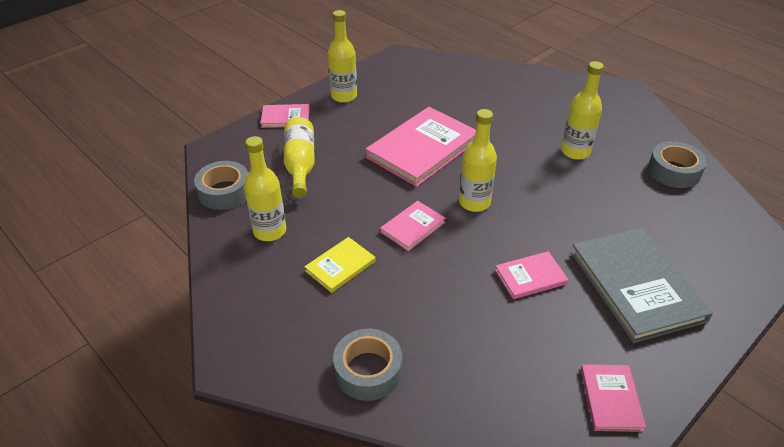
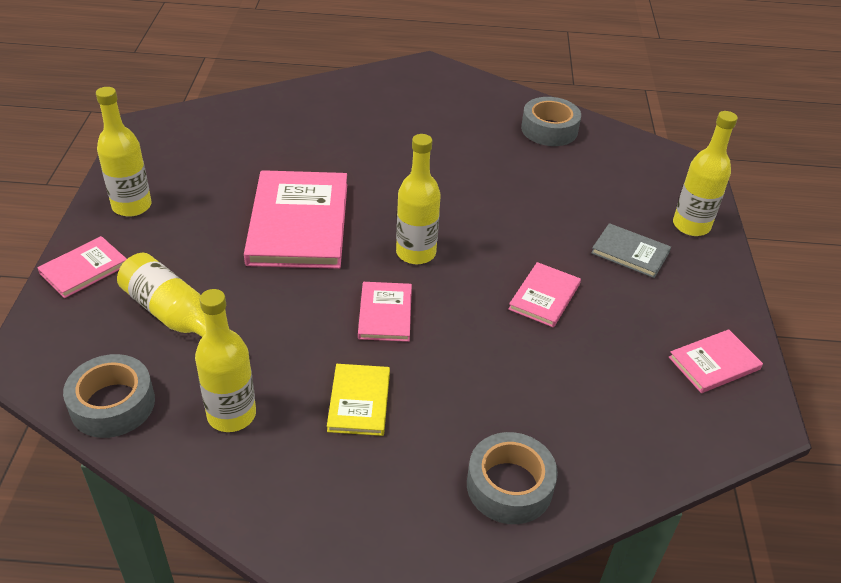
camera: 45 degrees left, 0 degrees up
yellow bottle [561,61,604,160] -> yellow bottle moved to [673,111,738,236]
grey book [571,228,713,343] -> grey book [591,223,671,278], size x0.50
pink book [581,364,646,432] -> pink book turned 75 degrees counterclockwise [669,329,763,393]

